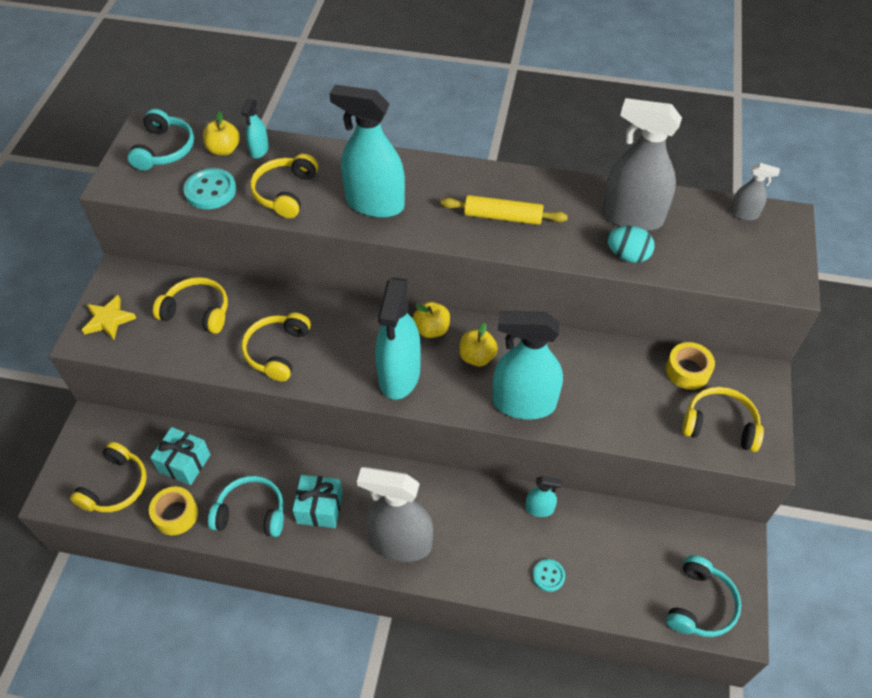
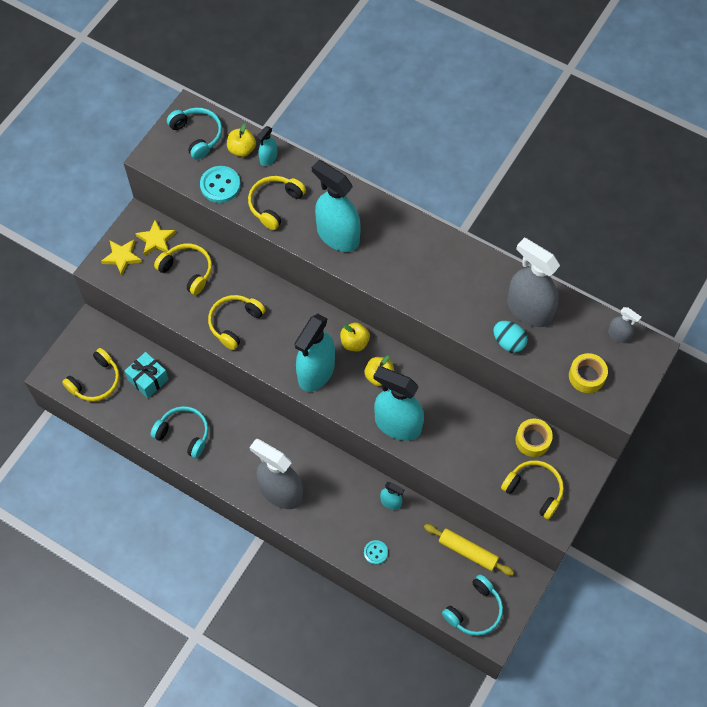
camera: 20 degrees right, 10 degrees up
turquoise headphones [127,109,194,170] -> turquoise headphones turned 60 degrees counterclockwise [167,108,222,160]
yellow tape [149,487,198,535] -> yellow tape moved to [569,353,608,393]
turquoise gift [293,475,343,528] -> none
yellow rolling pin [441,195,568,225] -> yellow rolling pin moved to [424,524,514,576]
none -> yellow star [135,220,176,256]

